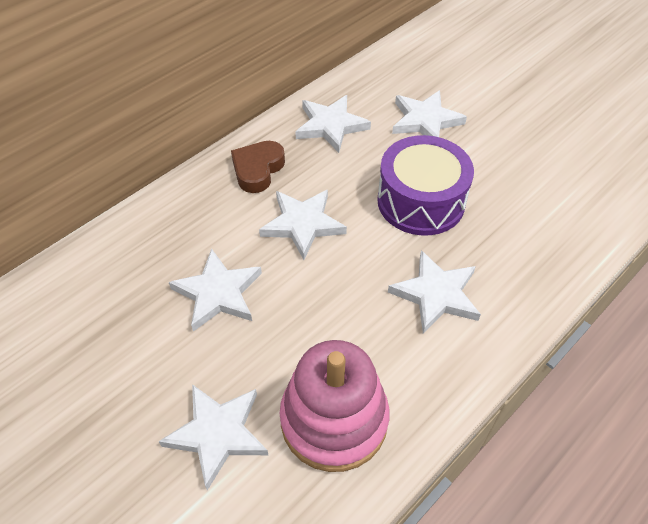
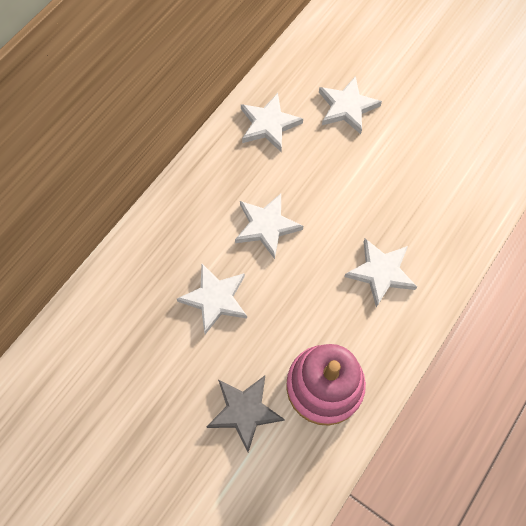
camera: 10 degrees left, 15 degrees up
white star [158,384,268,490] -> grey star [206,376,285,452]
brown heart [231,141,285,193] -> none
purple drum [377,135,474,236] -> none

